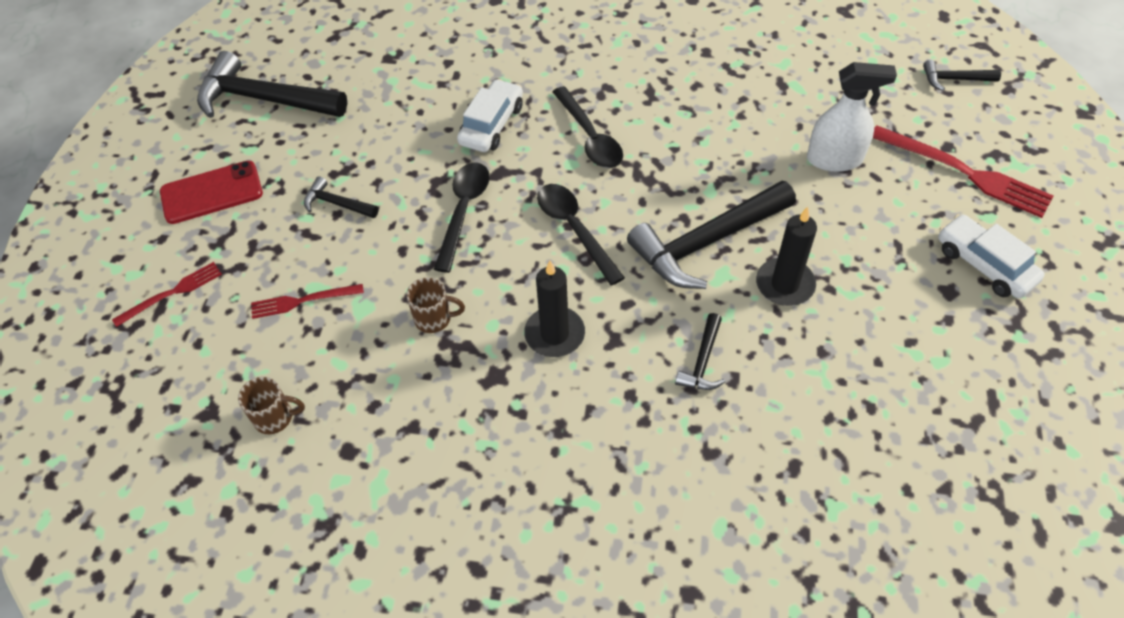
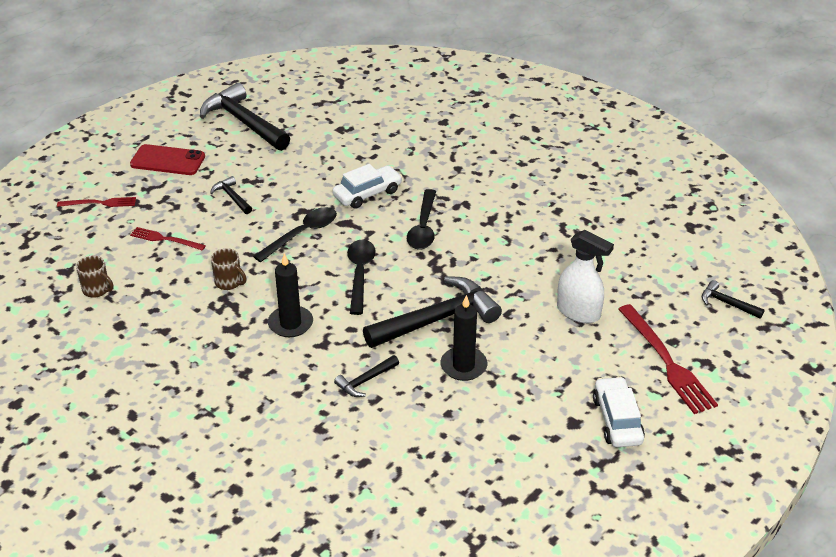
camera: 30 degrees right, 15 degrees down
black hammer [627,181,796,289] -> black hammer turned 150 degrees clockwise [363,276,502,348]

